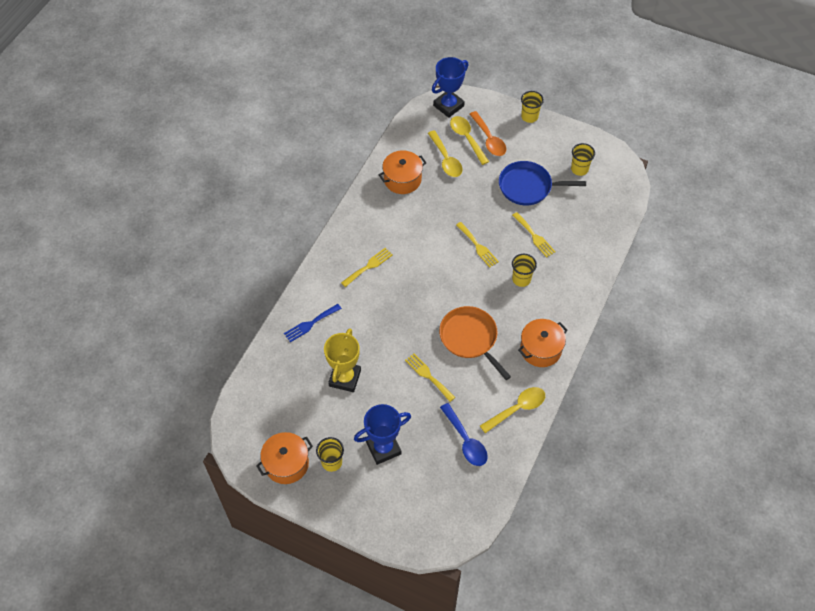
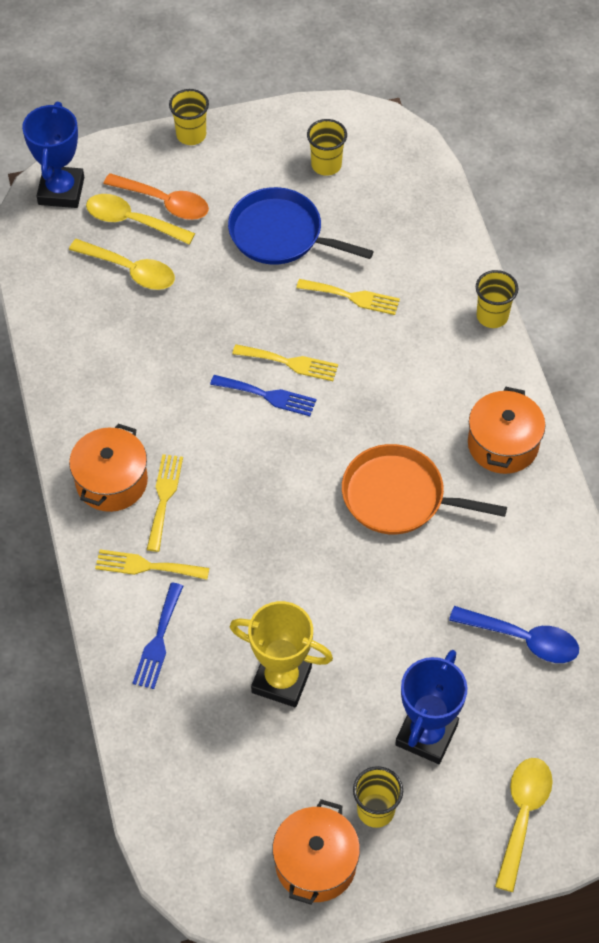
camera: 40 degrees left, 0 degrees up
yellow trophy [324,328,361,392] -> yellow trophy turned 45 degrees counterclockwise [230,601,333,707]
orange pot [379,150,426,194] -> orange pot moved to [69,424,148,512]
yellow fork [405,353,455,402] -> yellow fork moved to [95,549,209,580]
yellow spoon [480,387,545,433] -> yellow spoon moved to [495,758,553,892]
blue pan [499,161,586,205] -> blue pan turned 60 degrees clockwise [228,187,374,265]
yellow cup [512,254,537,287] -> yellow cup moved to [476,270,518,328]
none -> blue fork [210,375,317,416]

